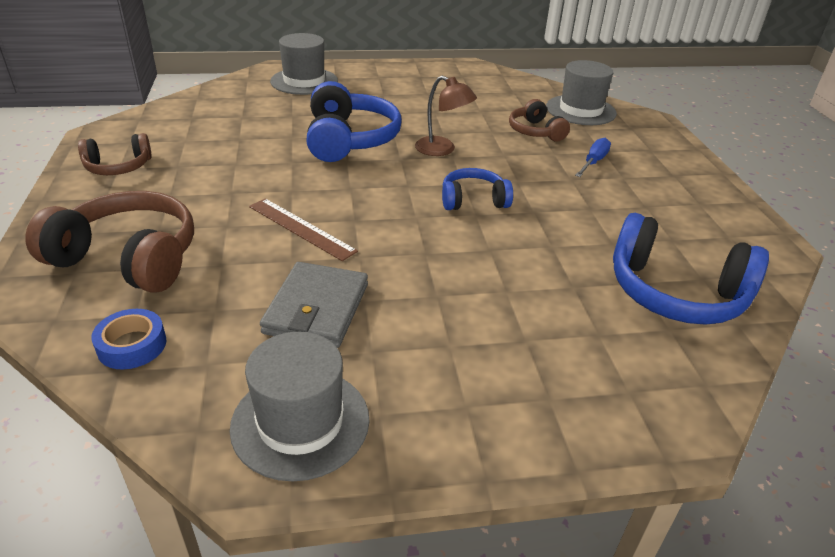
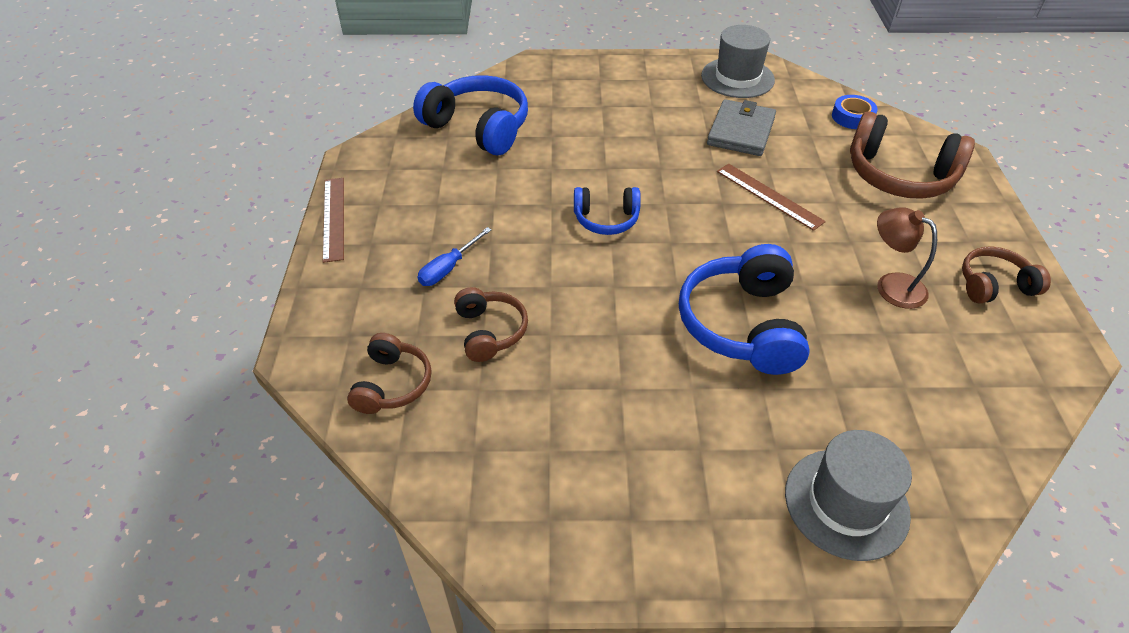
camera: 170 degrees left, 10 degrees up
brown lamp [415,76,477,156] -> brown lamp moved to [877,208,937,309]
grey hat [546,60,617,125] -> brown headphones [347,333,432,414]
none -> brown ruler [323,178,344,263]

